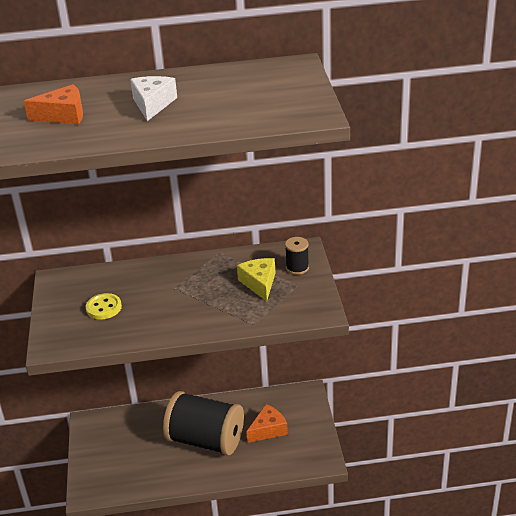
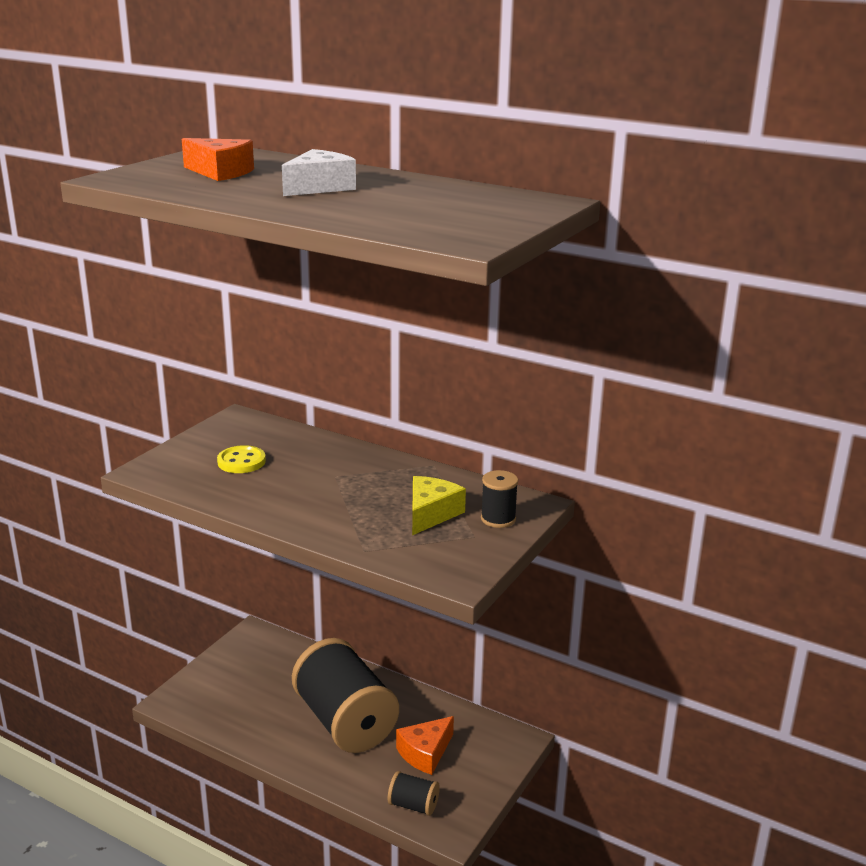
camera: 35 degrees right, 10 degrees down
orange cheese [246,404,288,443] -> orange cheese turned 135 degrees clockwise [396,716,454,775]
none -> black spool [388,771,440,816]

